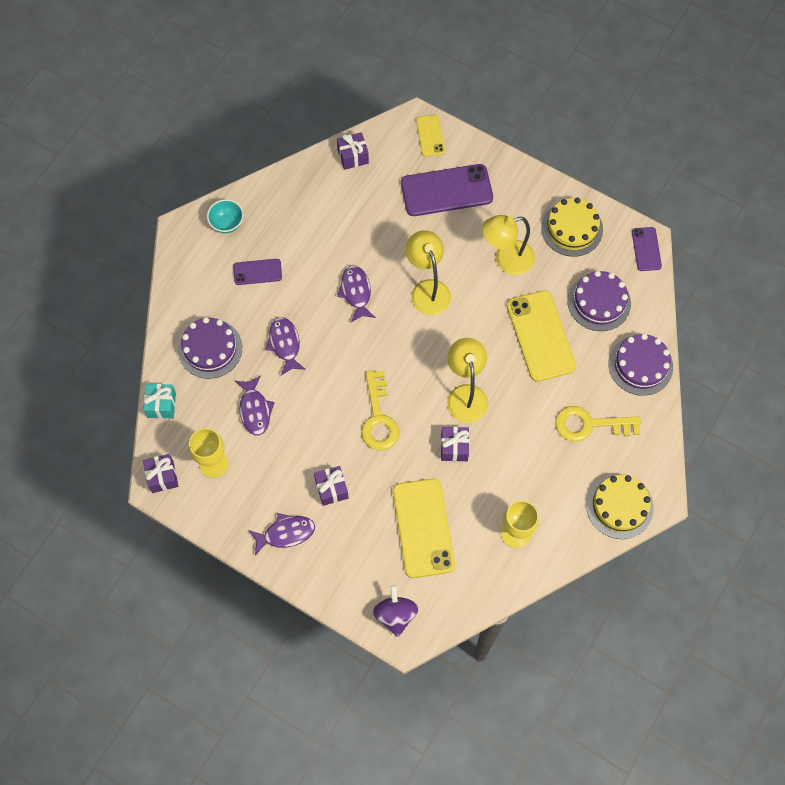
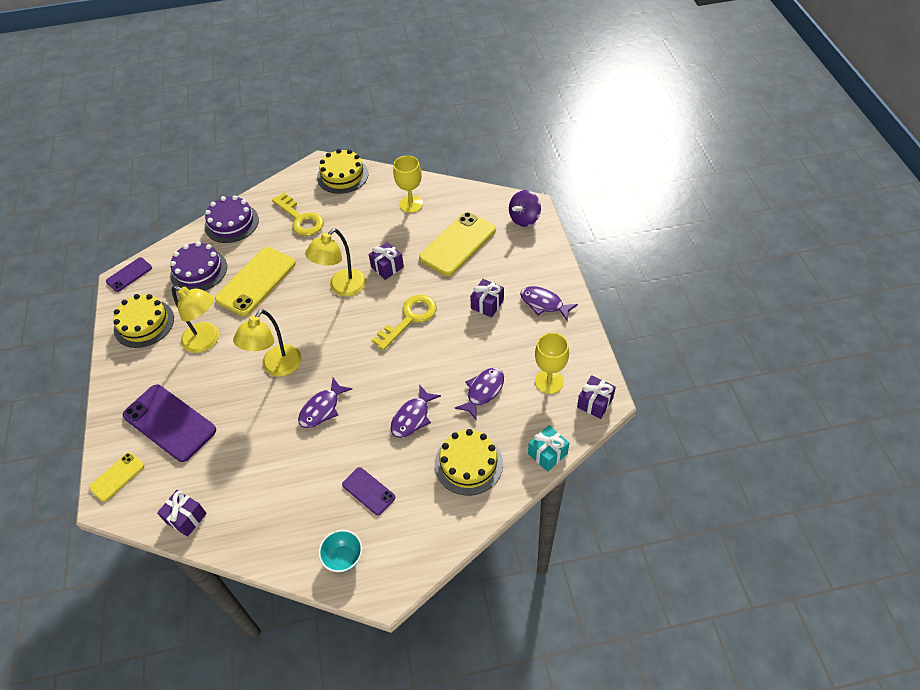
camera: 130 degrees left, 15 degrees down
purple cake [178,317,242,379] -> yellow cake [435,429,503,495]

